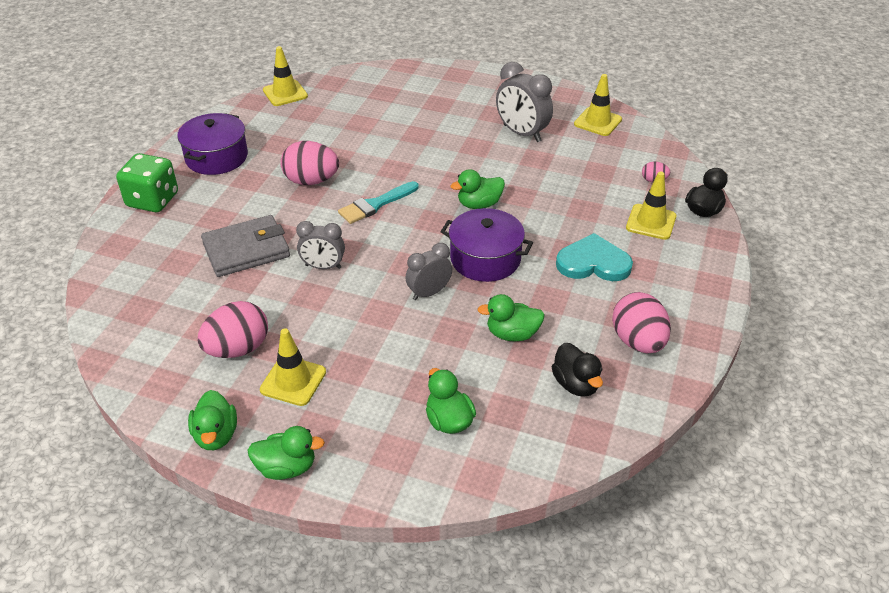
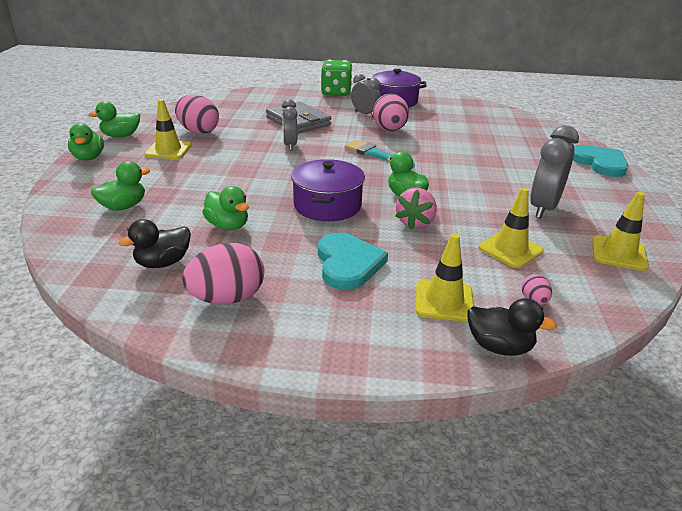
camera: 75 degrees right, 10 degrees down
yellow traffic cone [263,46,308,106] -> yellow traffic cone moved to [478,188,544,268]
grey clock [406,243,452,300] -> grey clock moved to [351,74,381,116]
green duck [477,294,545,341] -> green duck turned 150 degrees clockwise [202,186,249,230]
none -> pink strawberry [395,188,437,230]
none -> turquoise heart [573,145,628,177]

